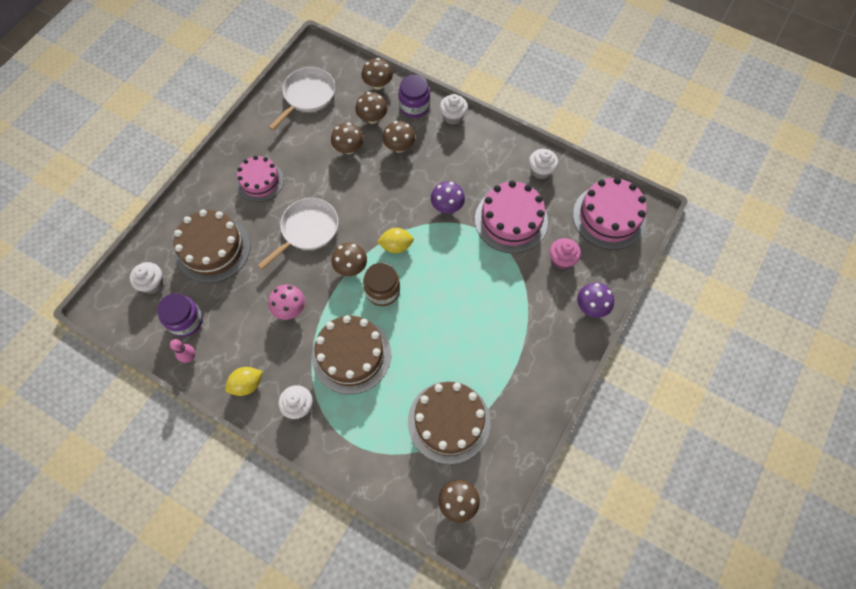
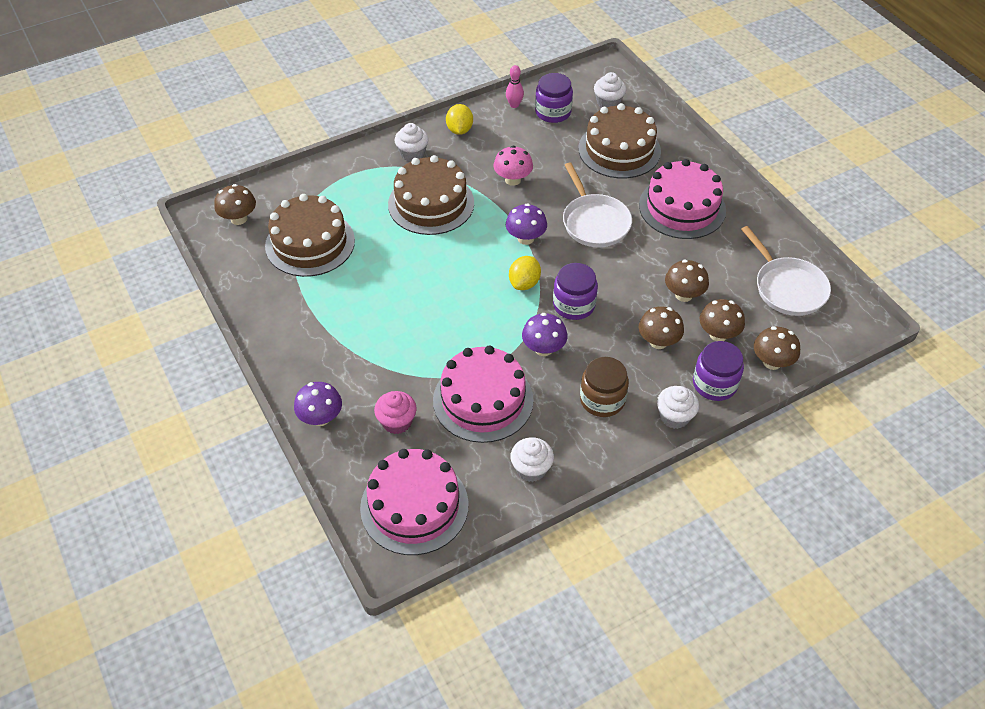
camera: 120 degrees right, 15 degrees down
pink cake [237,156,284,202] -> pink cake [639,159,726,239], size x1.51
brown mushroom [331,242,367,276] -> purple mushroom [506,203,547,245]
brown jar [363,263,400,306] -> brown jar moved to [580,357,629,417]
none -> purple jar [553,263,598,320]

